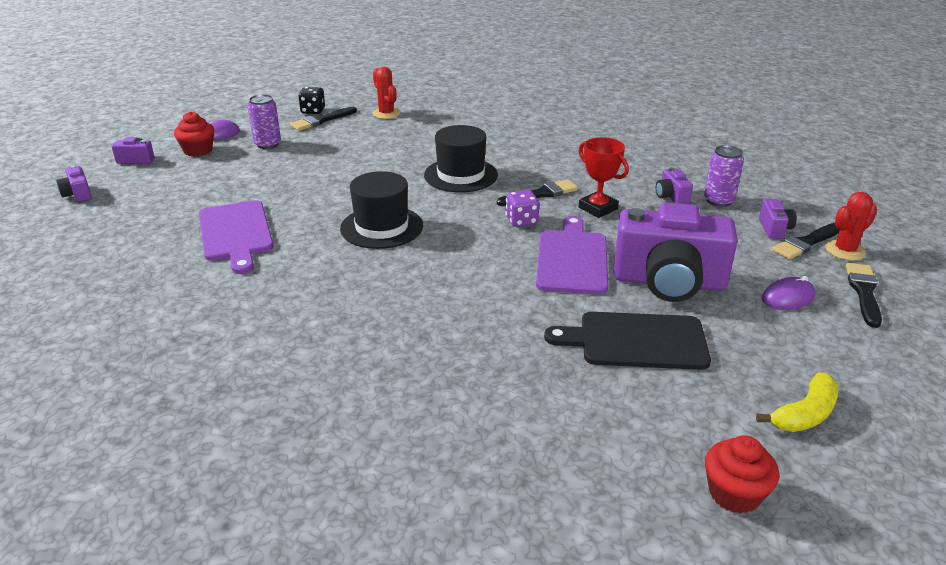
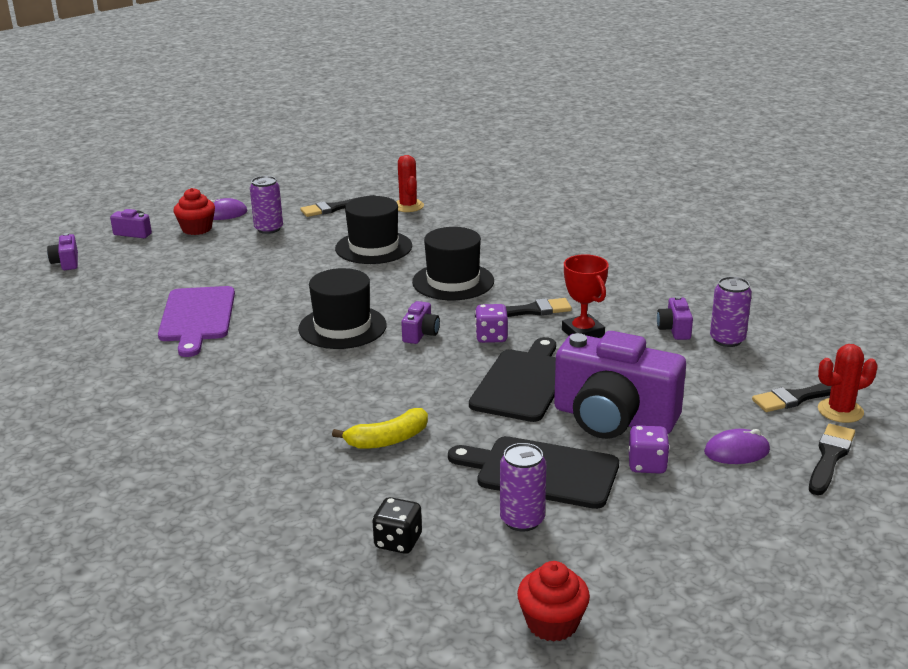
camera: 15 degrees right, 5 degrees down
black dice [298,87,325,114] -> black dice moved to [372,497,422,554]
purple cutting board [536,216,608,295] -> black cutting board [469,337,556,422]
yellow banana [756,372,839,432] -> yellow banana moved to [332,408,428,449]
purple camera [759,199,797,239] -> purple camera moved to [401,301,440,344]
none -> black hat [335,196,412,264]
none -> purple can [500,443,546,532]
none -> purple dice [629,425,670,474]

